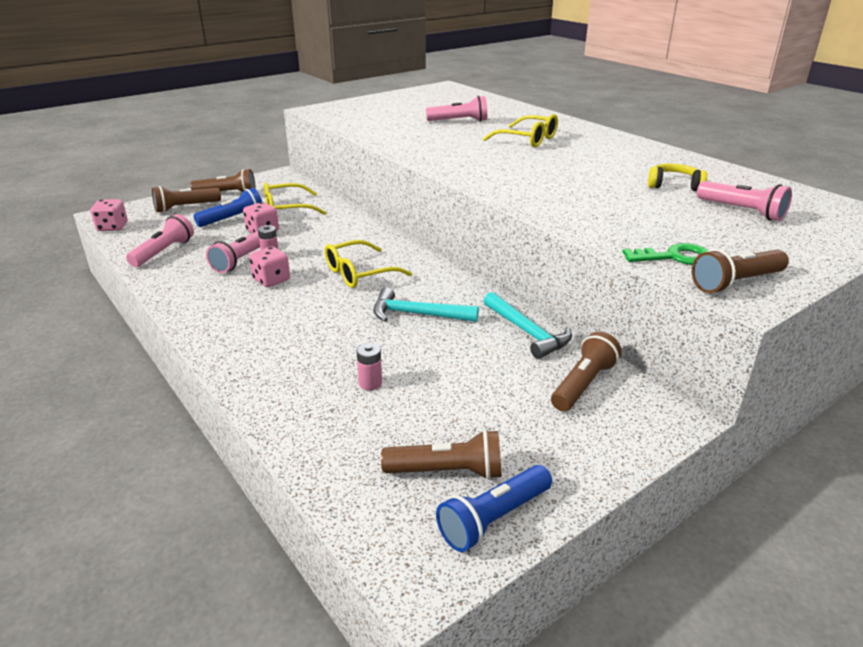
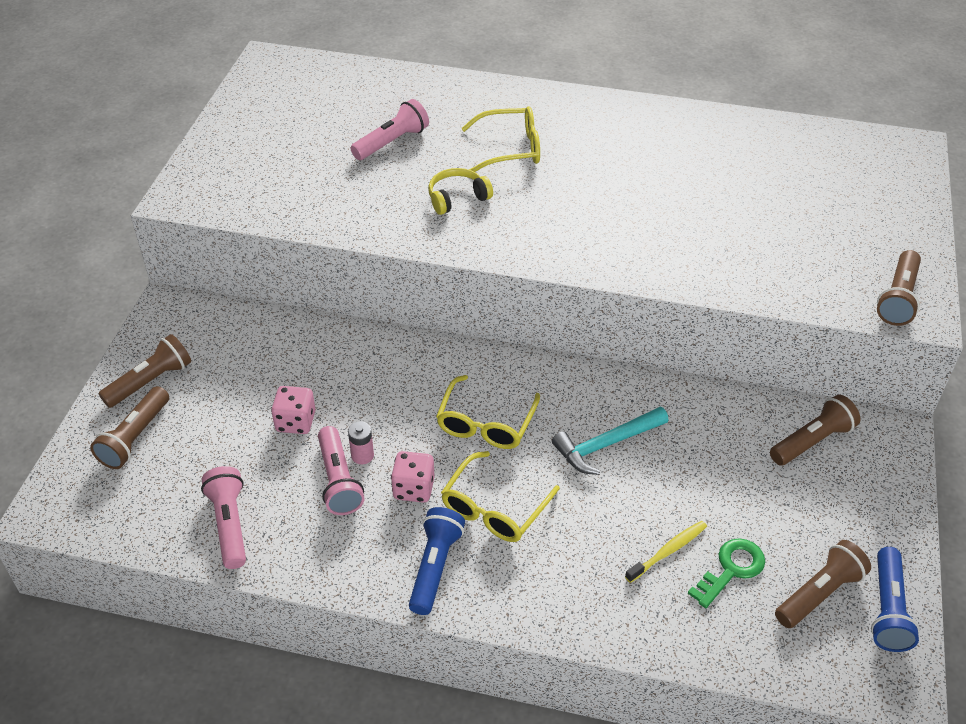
camera: 40 degrees left, 15 degrees up
pink dice [91,199,127,231] -> none
blue flashlight [193,188,262,227] -> blue flashlight moved to [409,507,465,615]
yellow glasses [264,182,327,215] -> yellow glasses moved to [441,451,560,542]
pink battery [356,343,382,390] -> yellow toothbrush [625,521,707,583]
turquoise hammer [484,292,572,359] -> none
brown flashlight [551,332,622,411] -> brown flashlight turned 60 degrees clockwise [770,395,860,465]
green key [622,243,709,265] -> green key moved to [688,538,765,608]
yellow headphones [648,164,707,191] -> yellow headphones moved to [428,168,493,215]
pink flashlight [697,181,792,221] -> none

